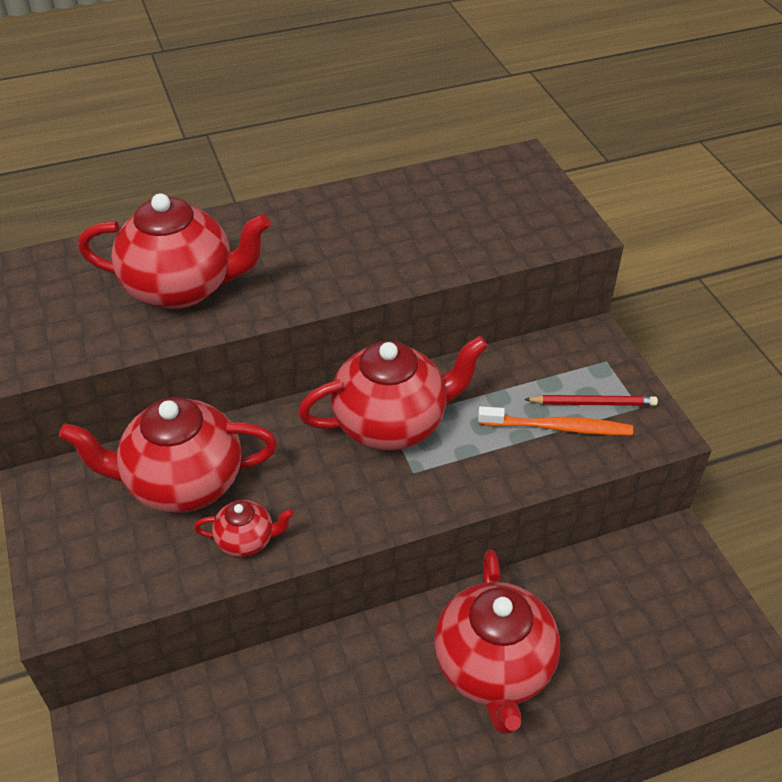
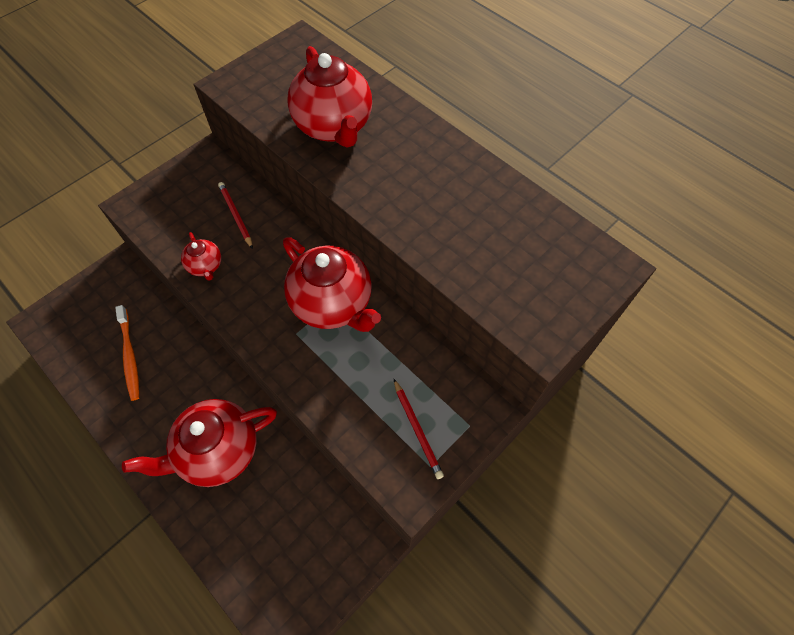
camera: 65 degrees right, 15 degrees up
red teapot [59,397,277,513] -> red pencil [218,182,253,249]
orange toothbrush [478,406,633,435] -> orange toothbrush moved to [115,305,139,401]

